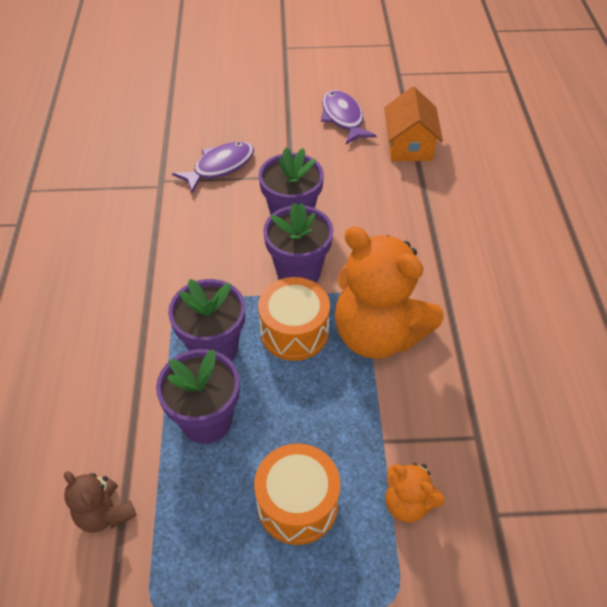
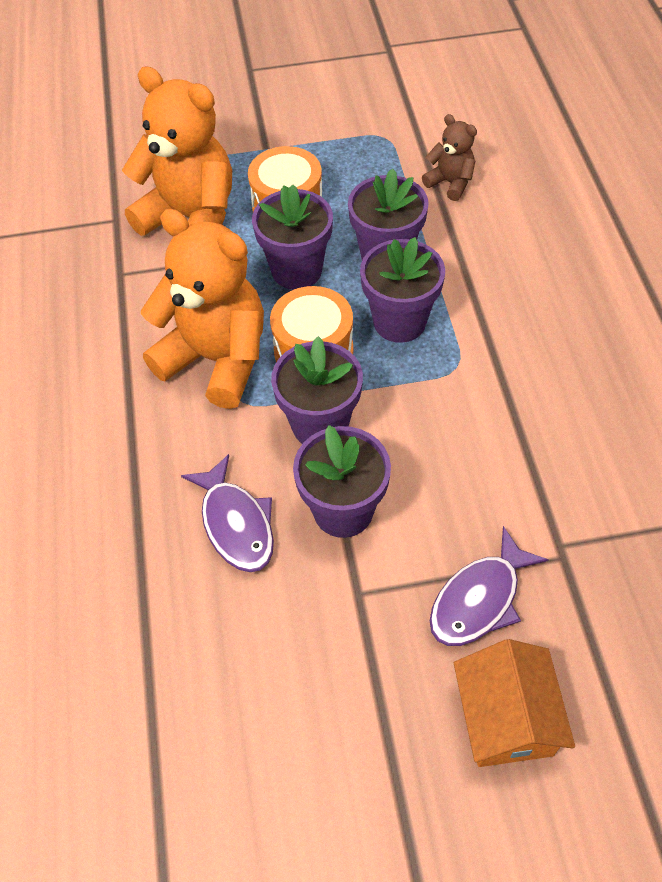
camera: 175 degrees right, 5 degrees up
purple fish [321,90,377,144] -> purple fish moved to [181,454,274,572]
orange house [384,87,443,161] -> orange house moved to [454,639,575,767]
orange teddy bear [385,463,444,523] -> orange teddy bear [122,66,232,236], size x2.11
none -> purple flower pot [252,185,333,290]

